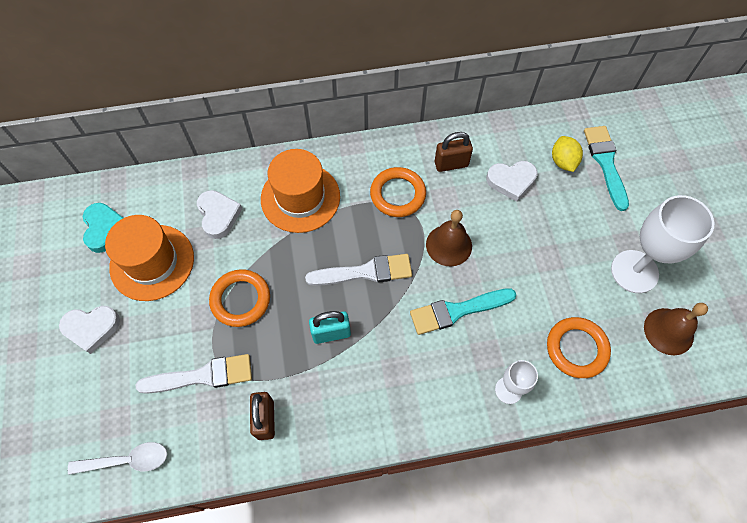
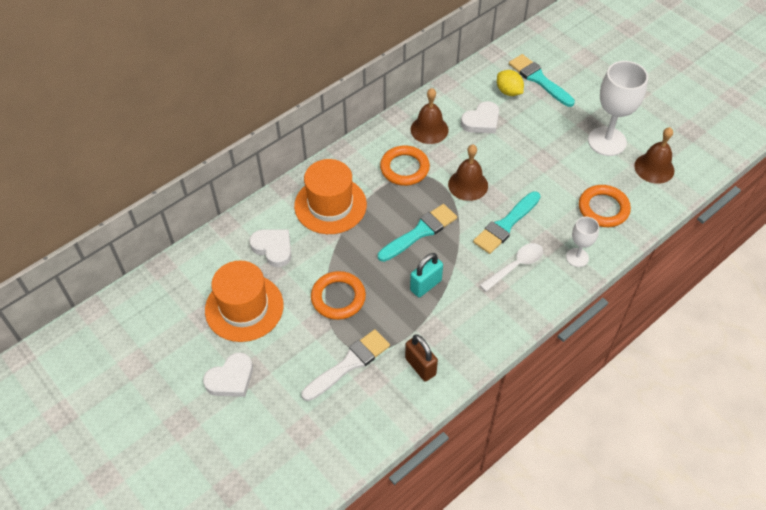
camera: 30 degrees left, 10 degrees down
white spoon [68,442,167,475] -> white spoon moved to [480,243,543,292]
turquoise heart [83,203,123,253] -> none
white brush [305,254,412,286] -> turquoise brush [378,204,457,262]
brown padlock [435,132,473,172] -> brown bell [411,88,449,144]

